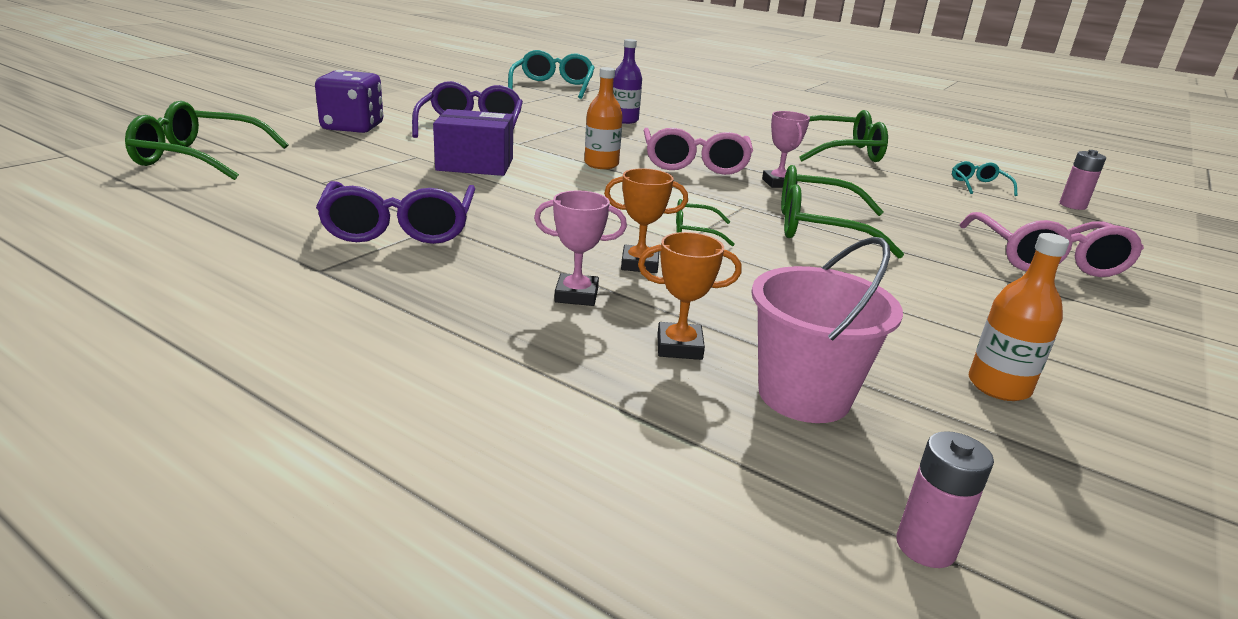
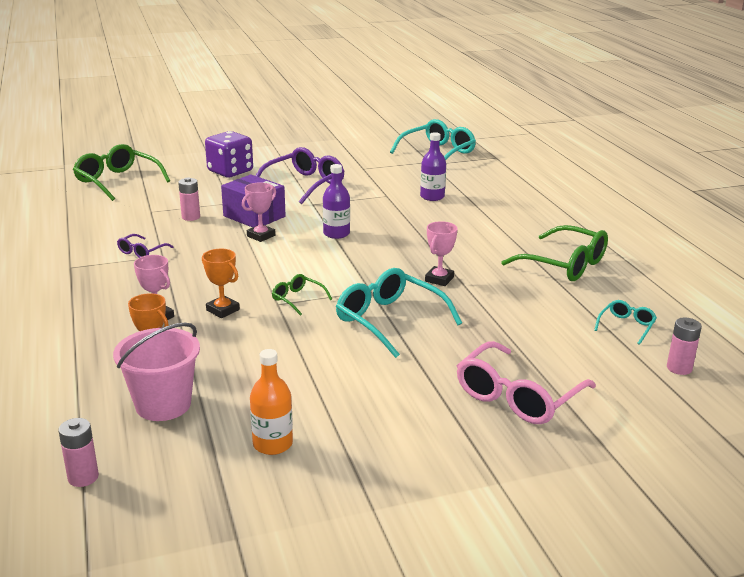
camera: 40 degrees right, 0 degrees up
purple glasses [316,181,475,244] -> purple glasses [117,234,174,258], size x0.50
orange bottle [584,67,623,169] -> purple bottle [323,164,350,239]
pink glasses [644,128,753,175] -> none
green glasses [781,165,904,259] -> turquoise glasses [336,268,462,358]
none -> pink battery [178,177,200,221]
none -> pink trophy [242,183,276,242]

